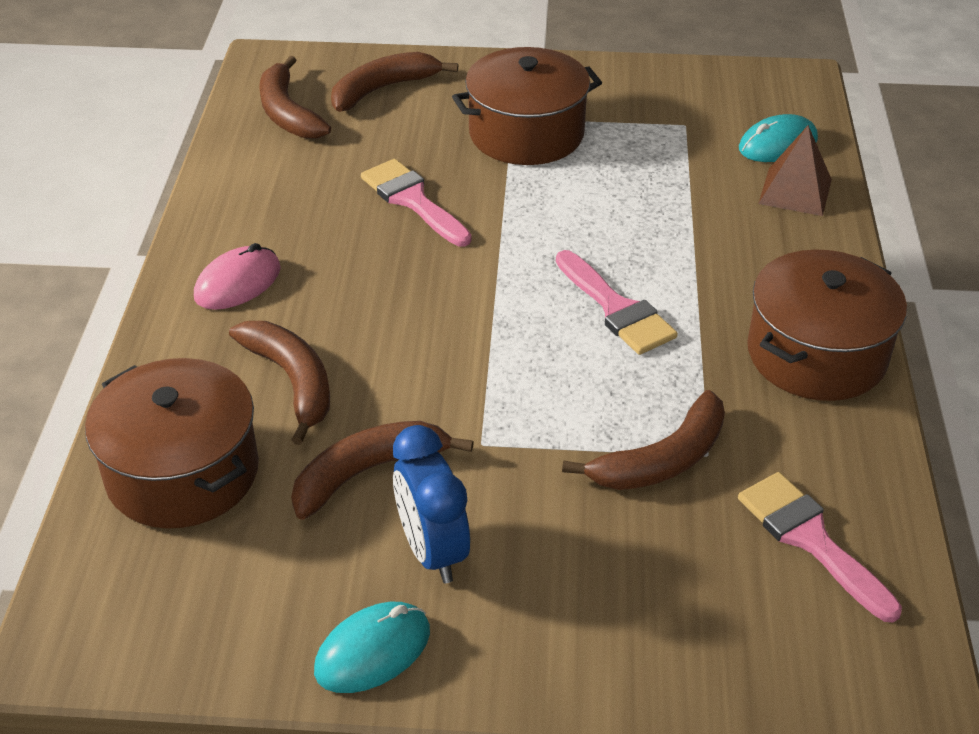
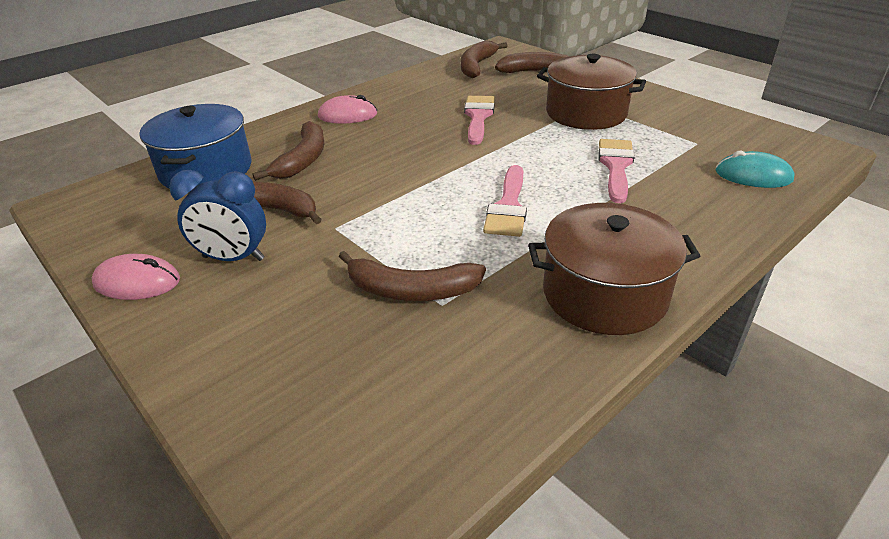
camera: 45 degrees right, 5 degrees down
brown pot [85,358,259,529] -> blue pot [139,104,252,189]
turquoise mouse [314,602,430,693] -> pink mouse [92,254,180,300]
blue clock [393,425,470,583] -> blue clock turned 105 degrees counterclockwise [169,170,266,261]
pink brush [738,472,902,622] -> pink brush moved to [598,139,635,203]
brown pyramid [758,125,832,216] -> none

